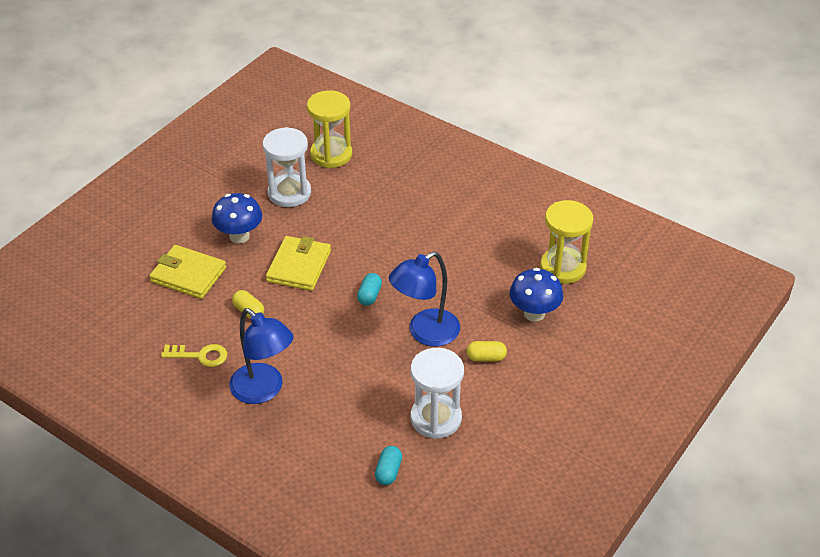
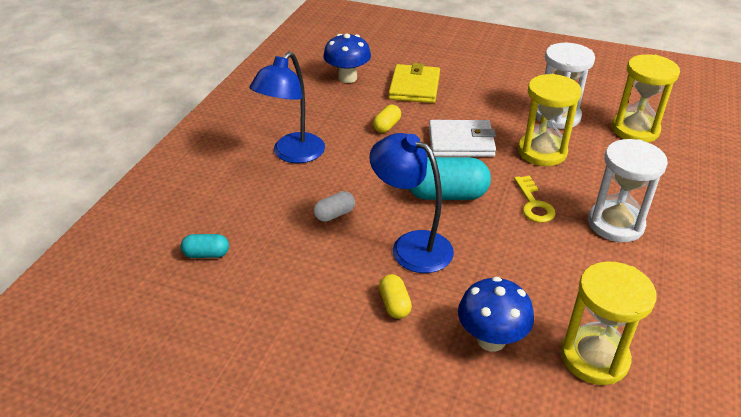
camera: 75 degrees right, 5 degrees down
yellow key [161,344,227,367] -> yellow key moved to [514,176,556,223]
blue mushroom [212,193,262,243] -> blue mushroom moved to [323,34,371,83]
yellow wallet [266,236,331,291] -> white wallet [429,120,496,157]
turquoise capsule [357,273,382,306] -> turquoise capsule [409,157,491,200], size x1.95
white hourglass [410,348,464,439] -> white hourglass moved to [588,139,668,242]
none -> white capsule [314,191,355,222]
none -> yellow hourglass [518,74,581,166]

